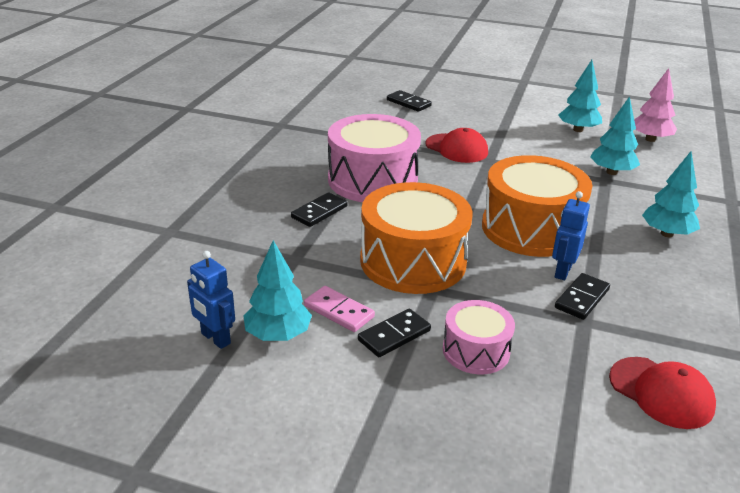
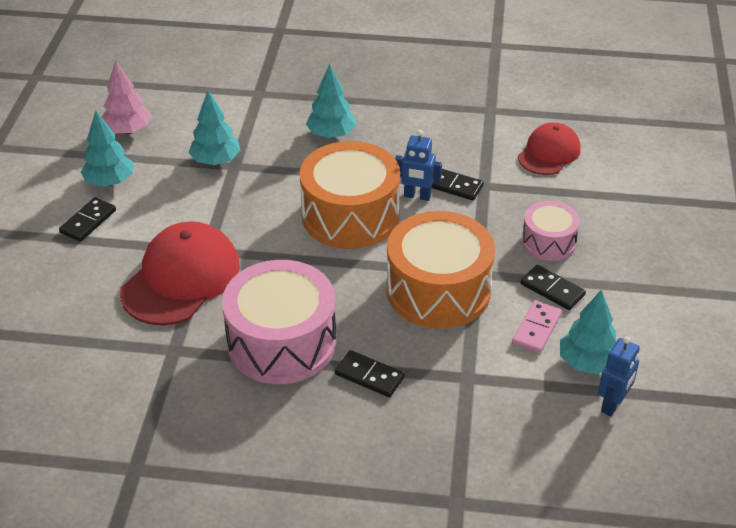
camera: 100 degrees left, 10 degrees up
black domino [387,90,432,112] -> black domino moved to [59,197,116,242]
red cap [426,128,488,163] -> red cap [120,221,240,326], size x1.62

